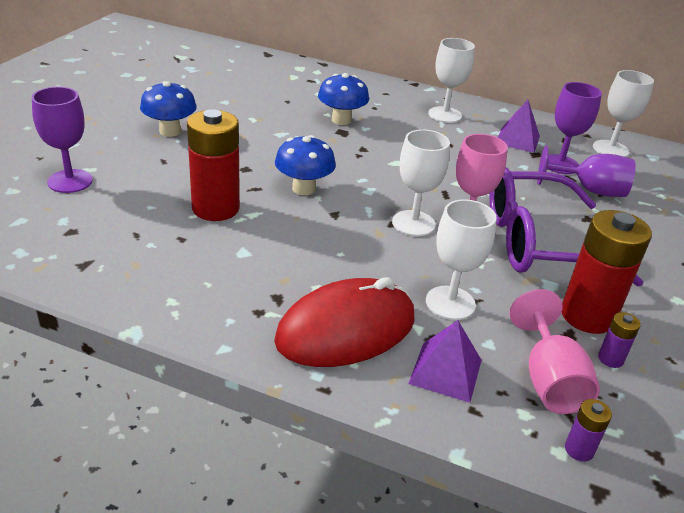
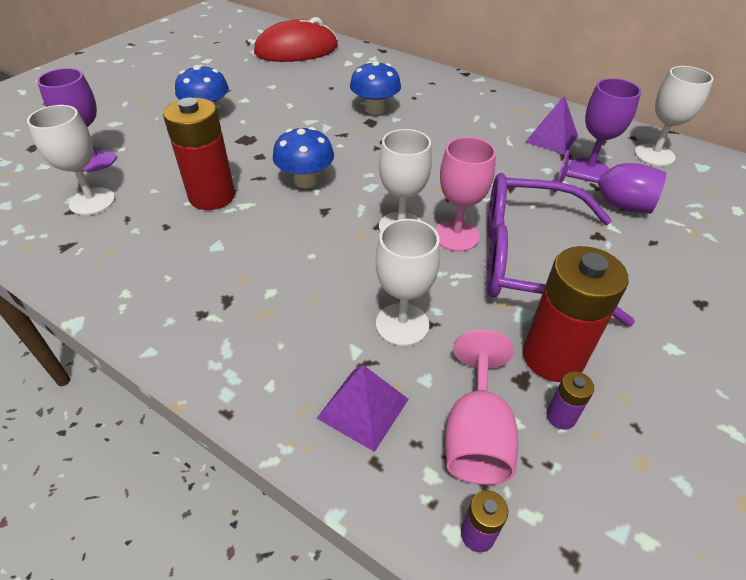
camera: 15 degrees right, 10 degrees up
red mouse [274,277,414,367] -> red mouse moved to [254,17,338,62]
white goblet [428,38,475,123] -> white goblet moved to [27,105,115,215]

